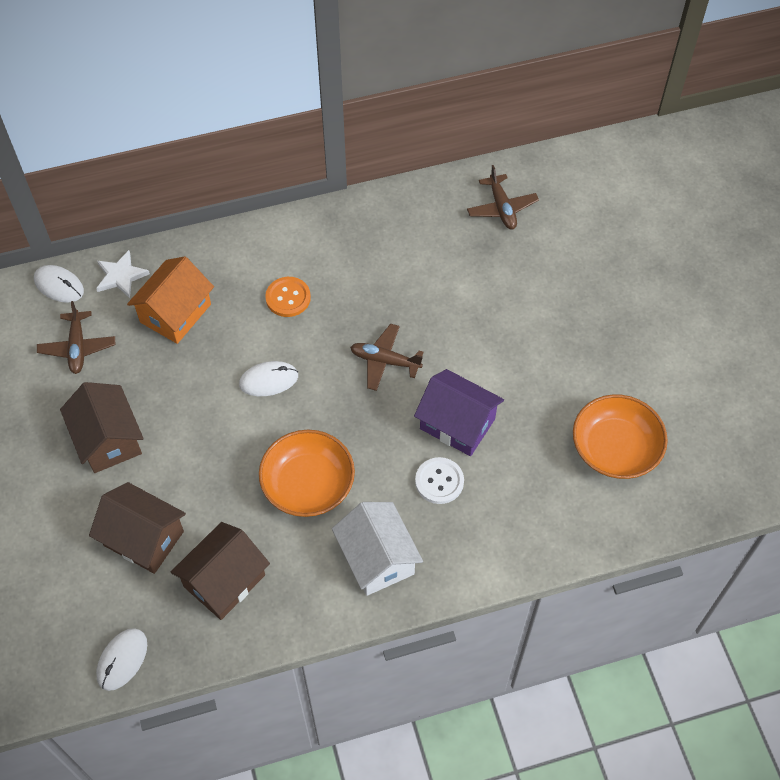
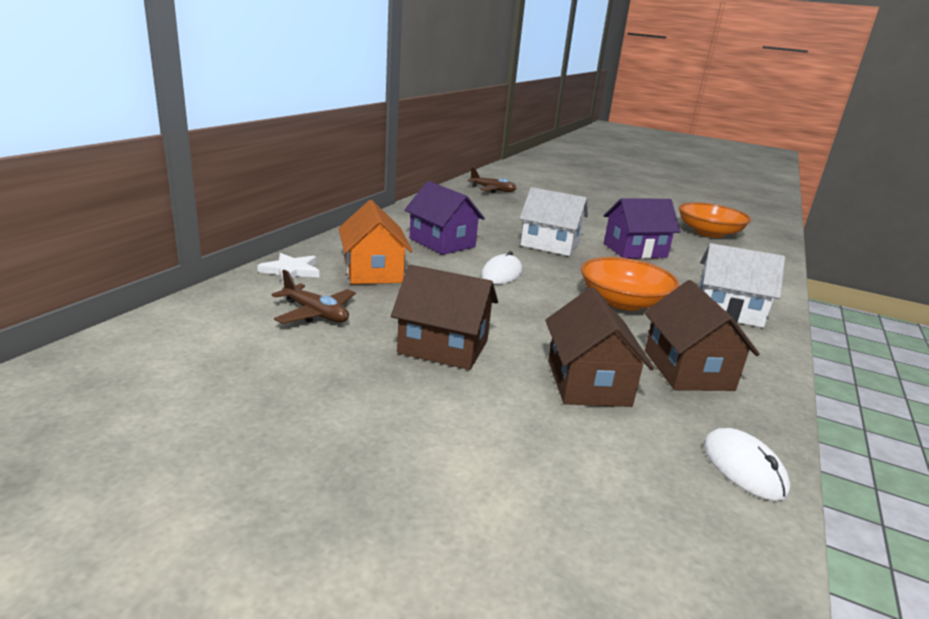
camera: 50 degrees left, 35 degrees down
white mouse [34,265,84,303] -> none
brown house [89,482,186,574] -> brown house turned 75 degrees counterclockwise [545,287,654,407]
orange button [265,277,311,317] -> purple house [405,181,485,255]
brown plane [350,324,424,391] -> white house [519,187,588,256]
white button [415,457,464,504] -> none

